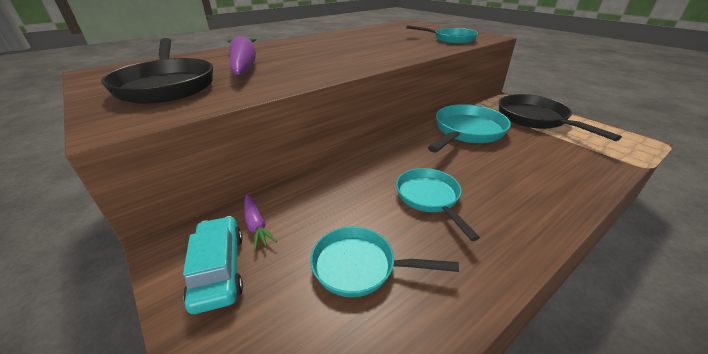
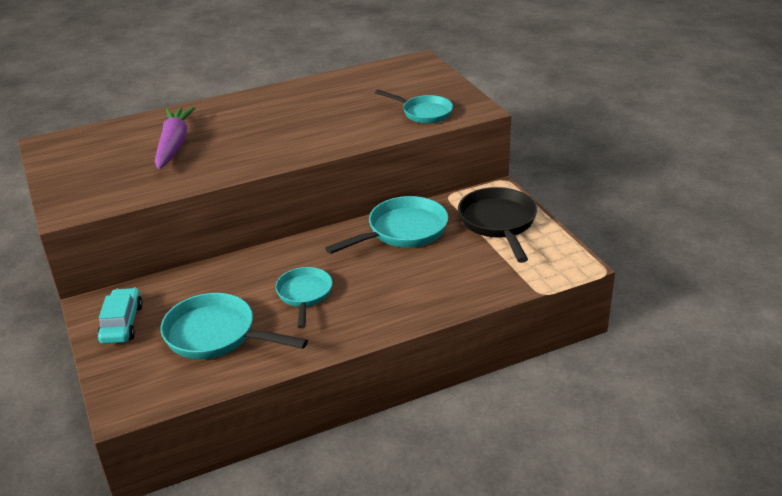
camera: 15 degrees right, 0 degrees up
black pan [101,38,213,104] -> none
purple carrot [244,194,277,250] -> none
turquoise pan [310,227,459,297] -> turquoise pan [161,293,308,359], size x1.52

